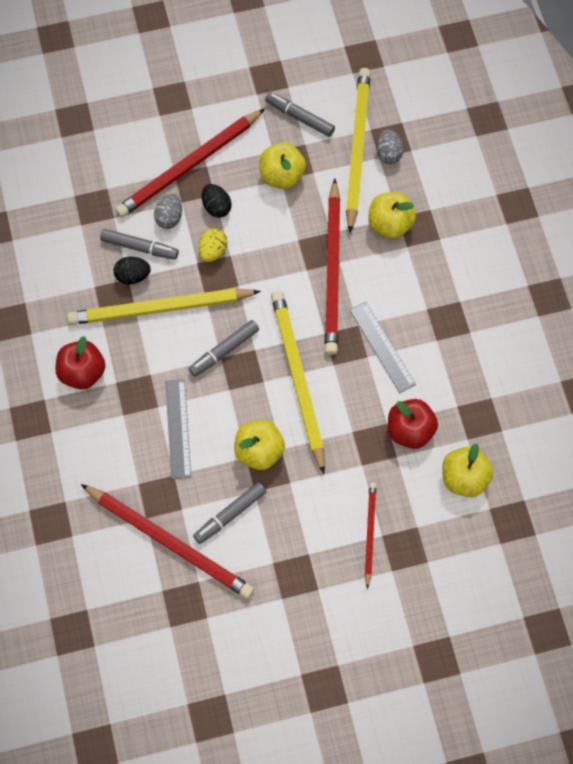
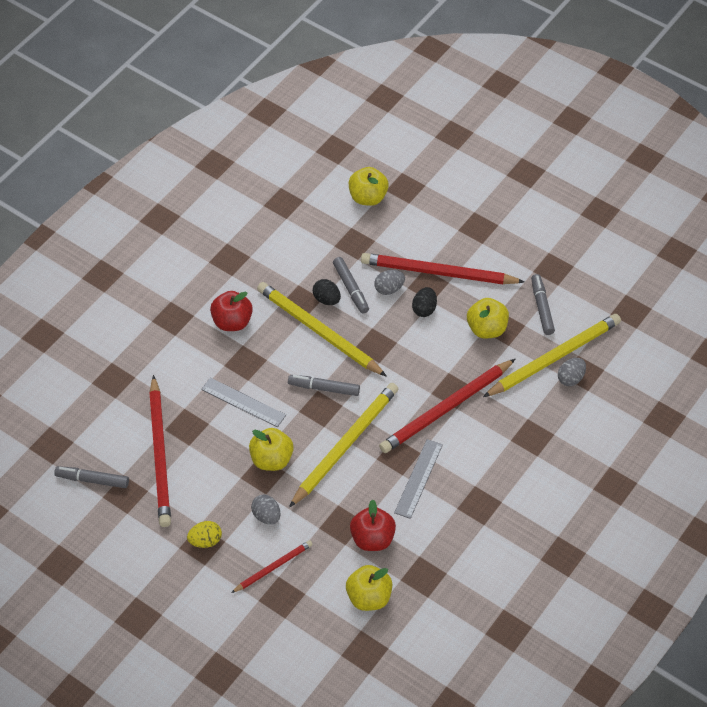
camera: 50 degrees right, 15 degrees down
grey ruler [166,379,191,479] -> grey ruler turned 75 degrees clockwise [201,377,286,427]
grey marker [193,482,266,544] -> grey marker moved to [54,466,129,488]
yellow egg [198,228,227,262] -> yellow egg moved to [187,521,222,548]
yellow apple [368,192,416,239] -> yellow apple moved to [349,167,389,206]
none -> grey egg [251,495,281,525]

